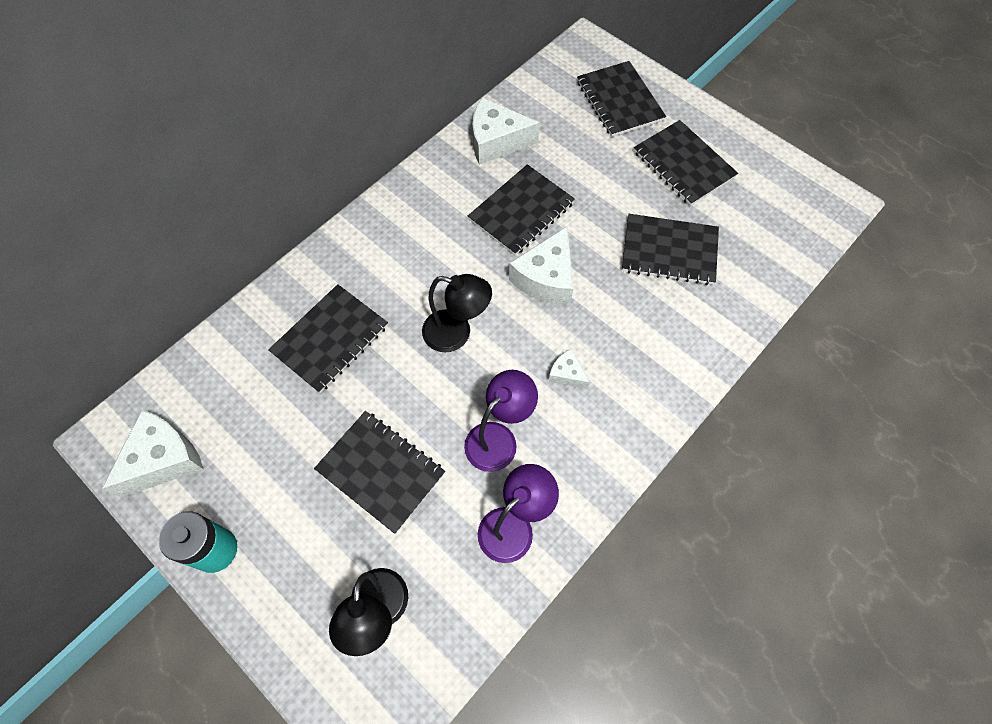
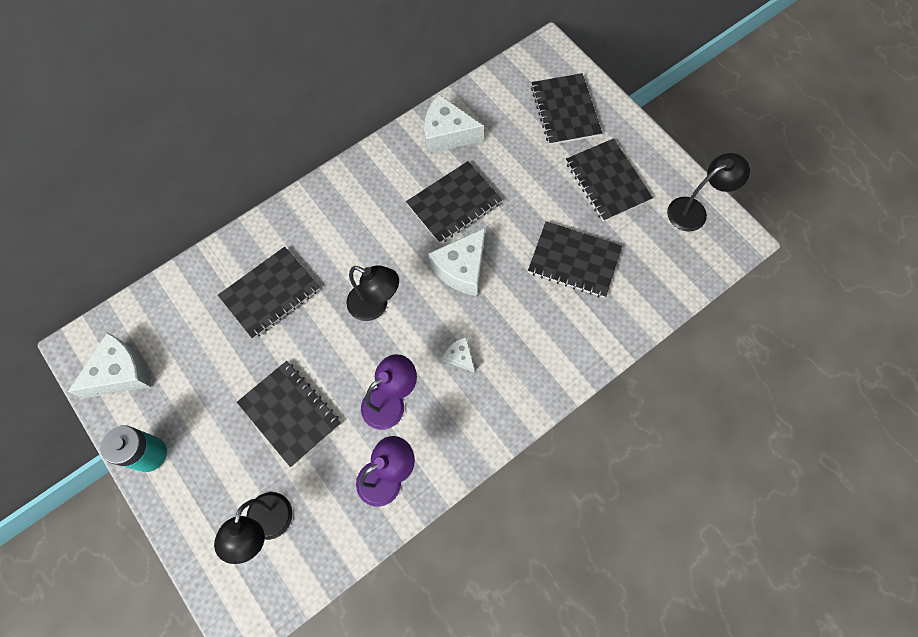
camera: 10 degrees right, 5 degrees up
none -> black lamp [667,153,750,231]

